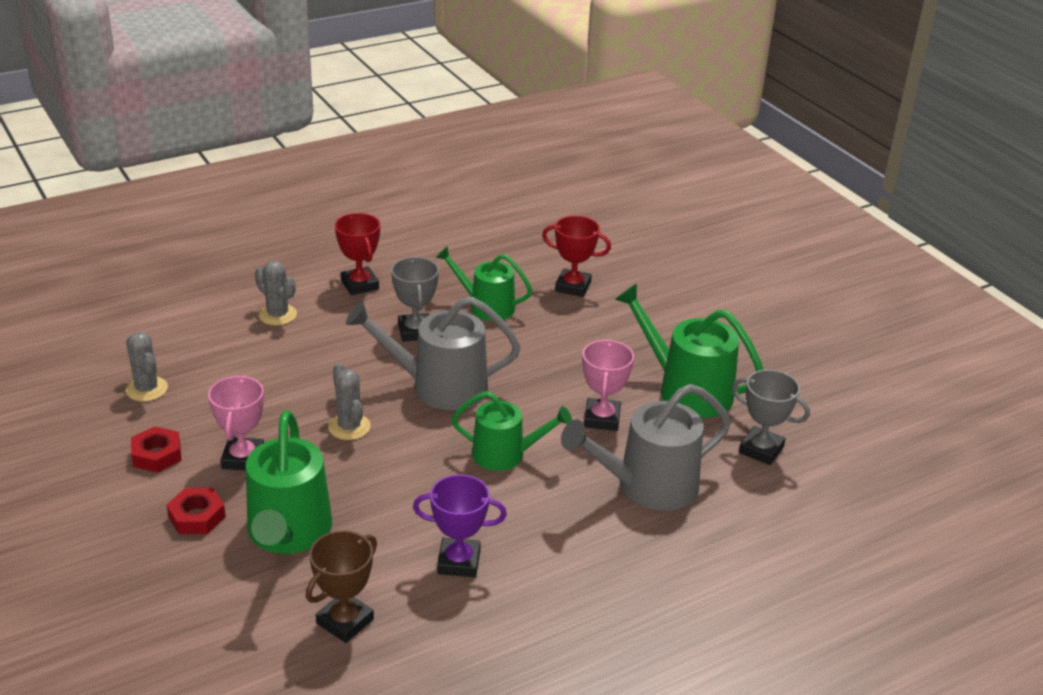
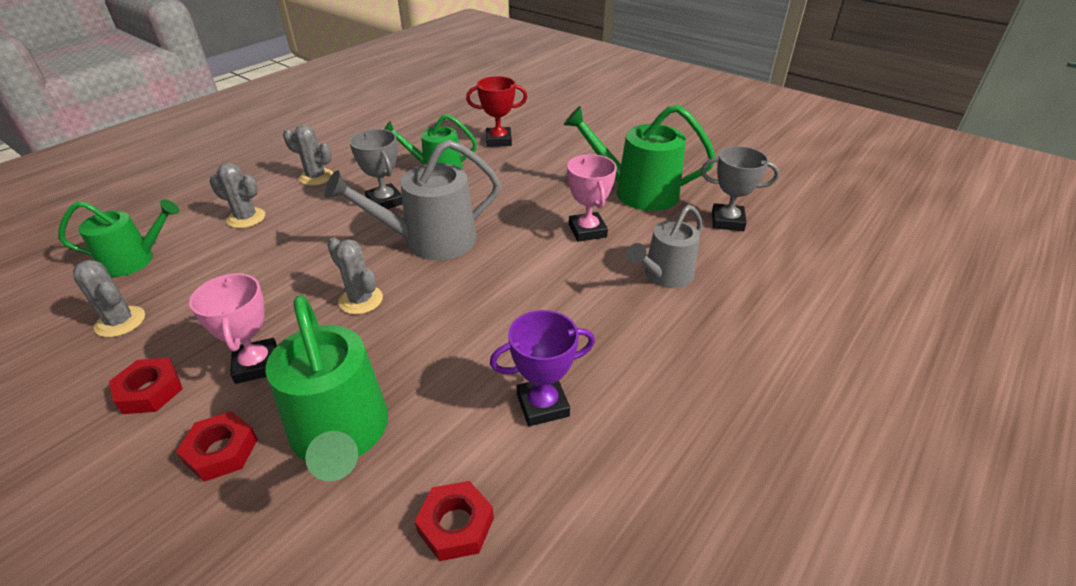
camera: 20 degrees left, 5 degrees up
brown trophy [306,530,377,643] -> red nut [415,481,494,561]
red trophy [335,213,380,295] -> grey cactus [283,125,333,185]
green watering can [452,391,572,471] -> green watering can moved to [58,199,180,277]
grey watering can [561,384,731,511] -> grey watering can [627,205,703,288], size x0.66

